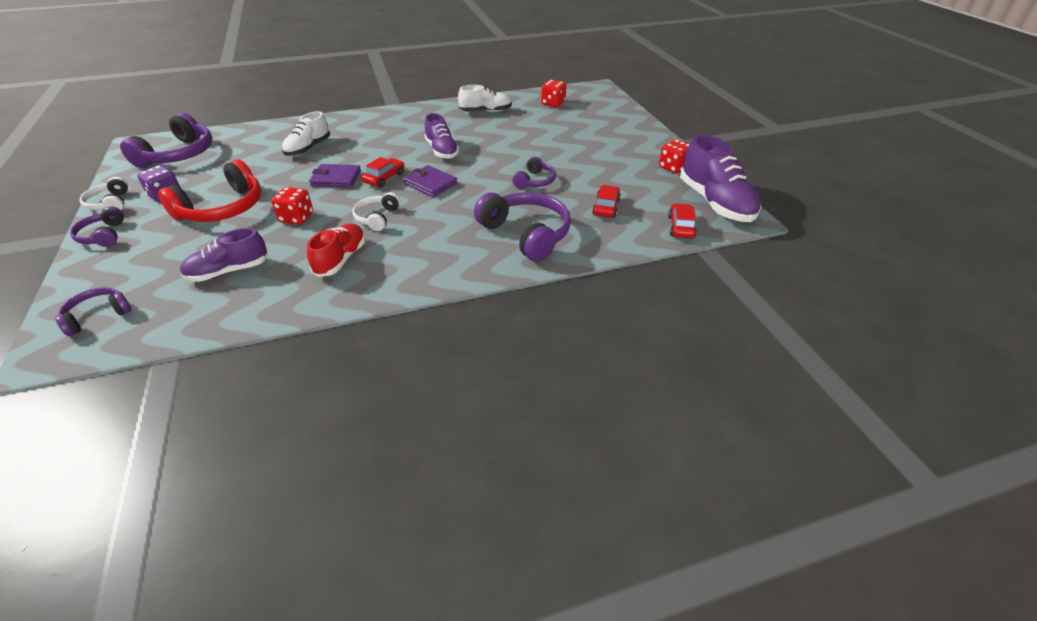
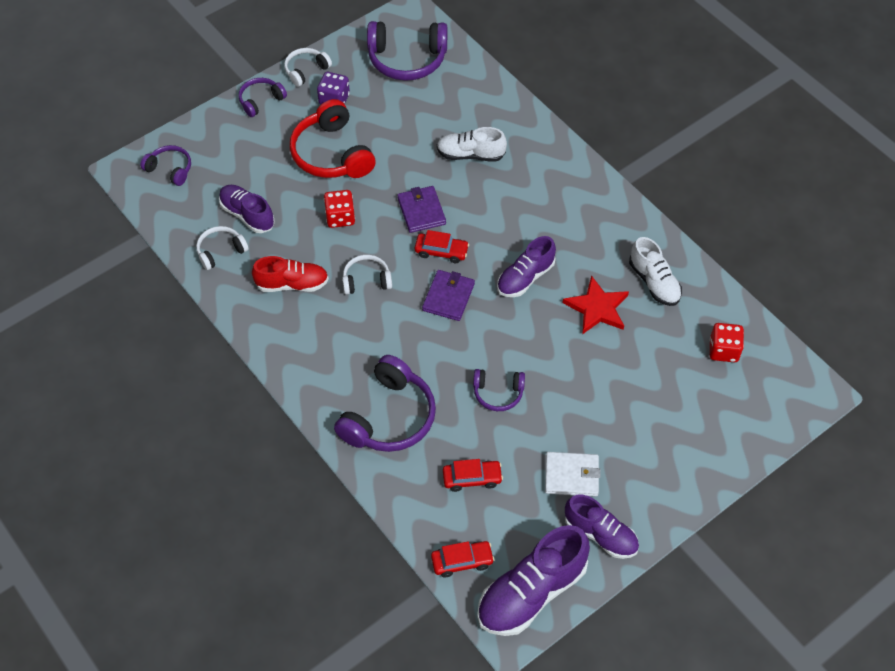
camera: 70 degrees right, 15 degrees up
red headphones [158,160,261,222] -> red headphones turned 45 degrees clockwise [290,99,376,178]
red dice [659,139,689,174] -> purple shoe [565,495,639,559]
none -> white headphones [196,226,249,270]
none -> white wallet [545,452,601,496]
none -> red star [563,275,629,335]

